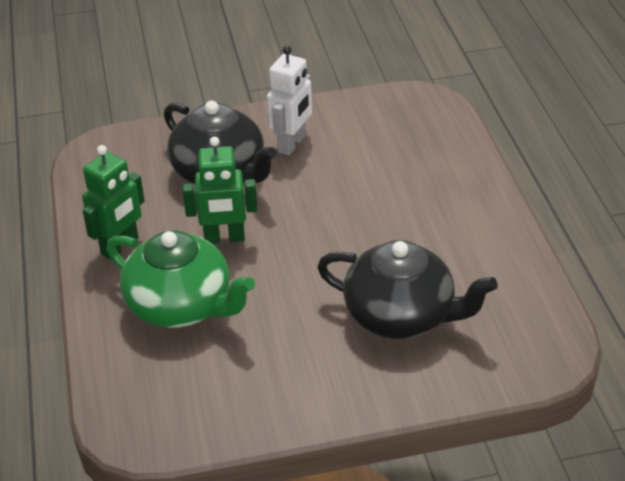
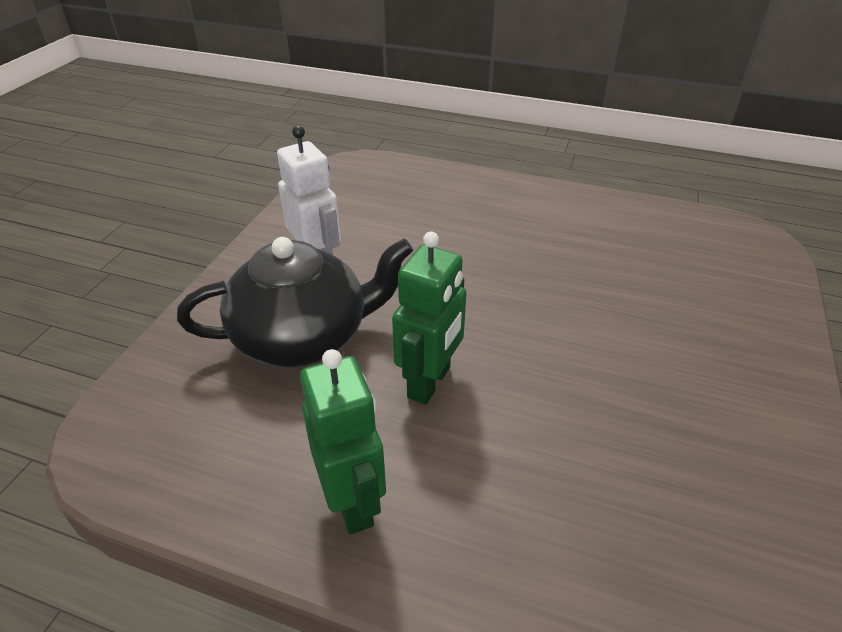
camera: 60 degrees left, 0 degrees up
green teapot [106,230,255,328] -> none
black teapot [317,240,498,339] -> none

